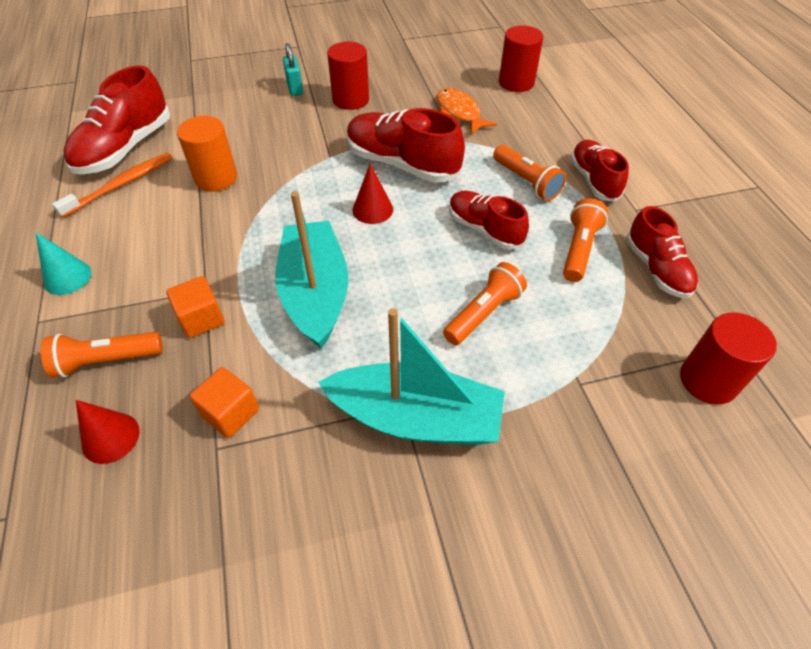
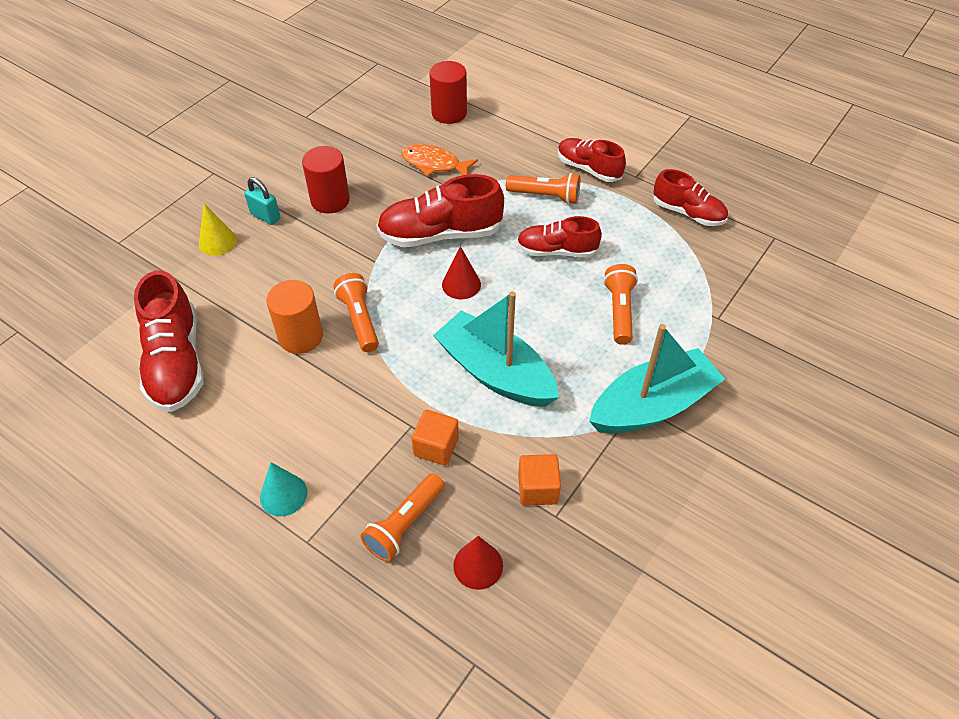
camera: 40 degrees left, 0 degrees up
orange toothbrush [52,153,173,218] -> none
orange flashlight [563,198,608,282] -> orange flashlight moved to [333,273,379,352]
red cylinder [680,313,777,405] -> none
none -> yellow cone [199,204,237,256]

